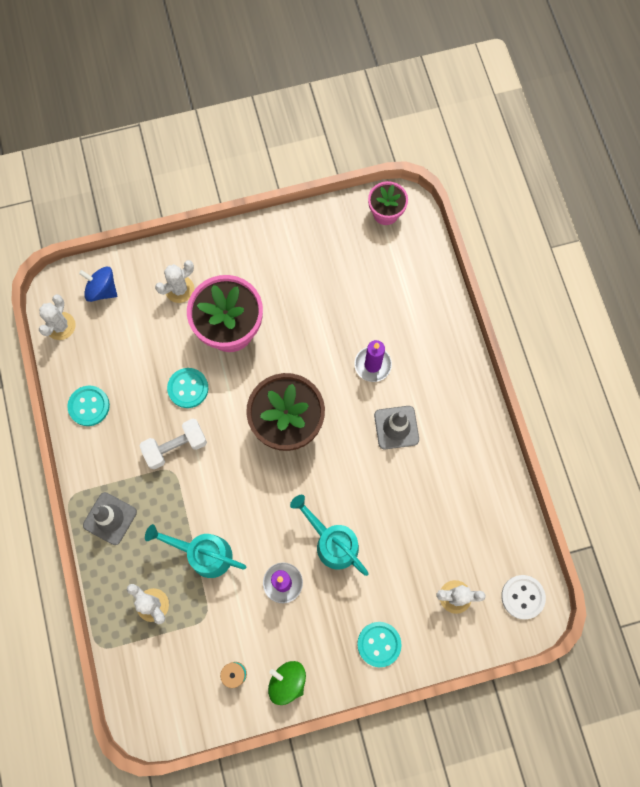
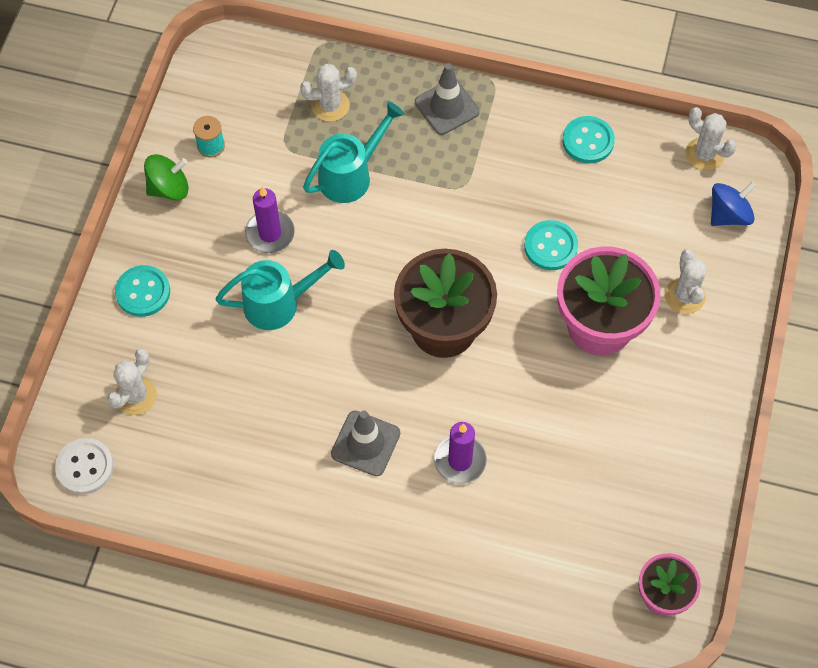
camera: 120 degrees right, 10 degrees down
white dumbbell [139,418,207,469] -> none

